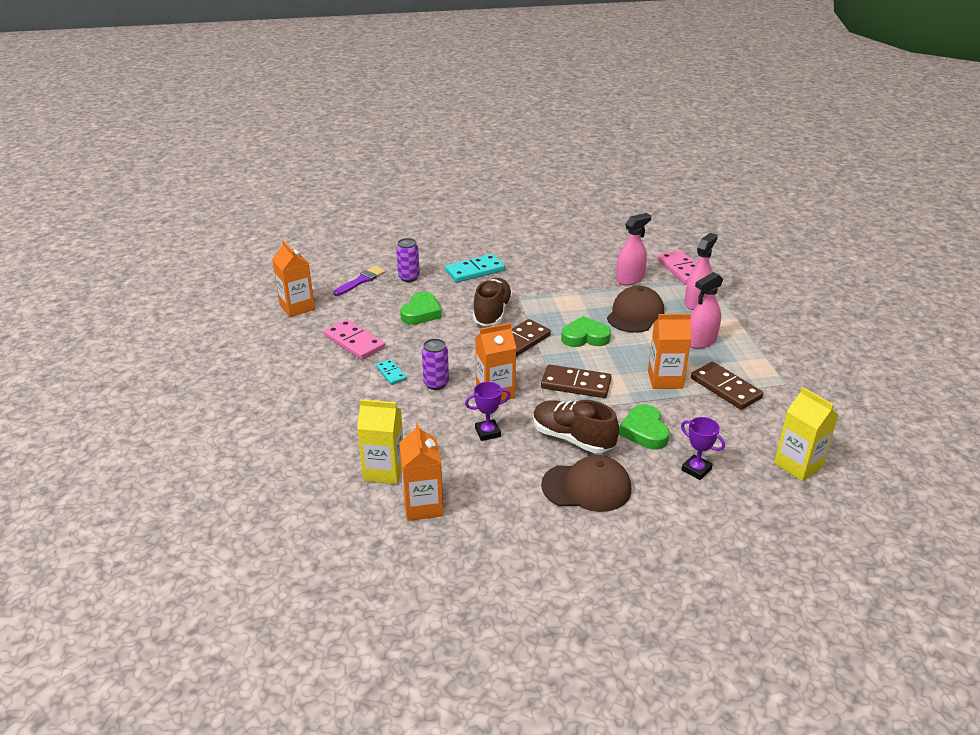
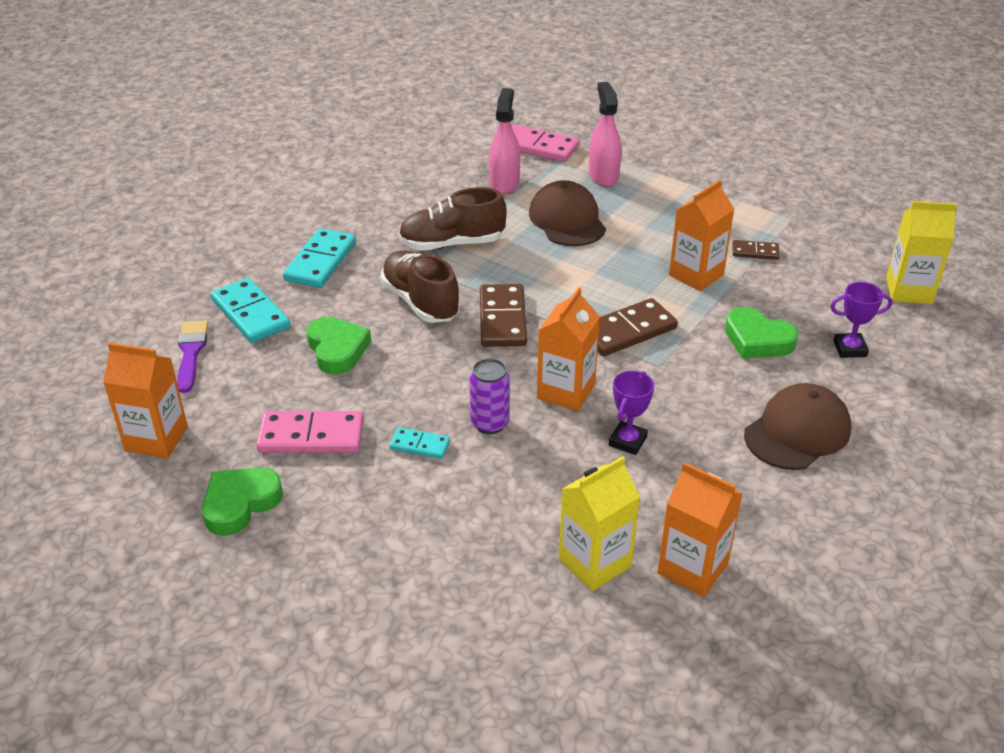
camera: 45 degrees left, 5 degrees up
purple can [396,238,420,282] -> turquoise domino [211,278,290,343]
brown shoe [533,400,619,453] -> brown shoe moved to [398,187,507,251]
green heart [561,316,611,347] -> green heart moved to [202,467,283,536]
pink spray bottle [690,272,723,349] -> none
brown domino [691,362,763,410] -> brown domino [732,240,780,260], size x0.55

